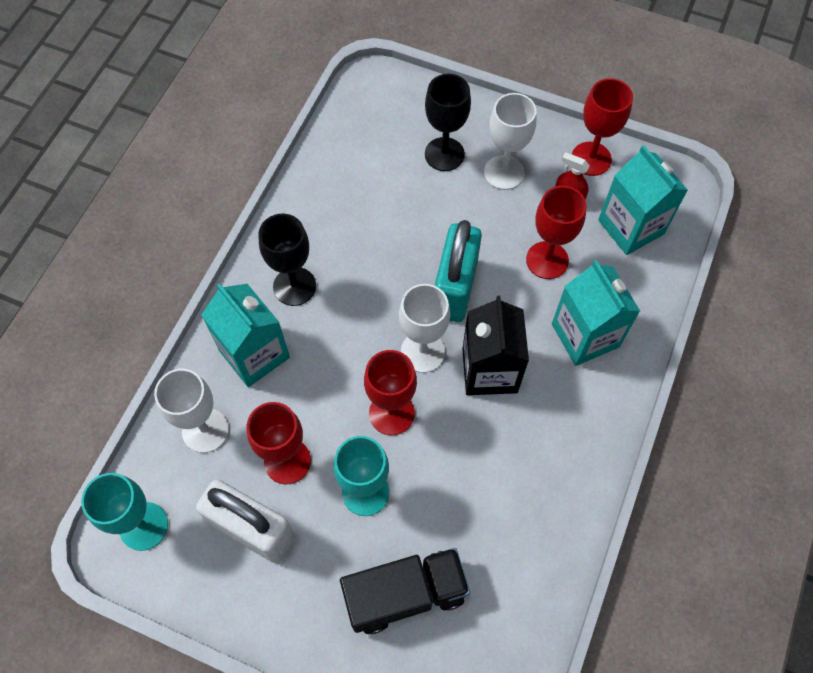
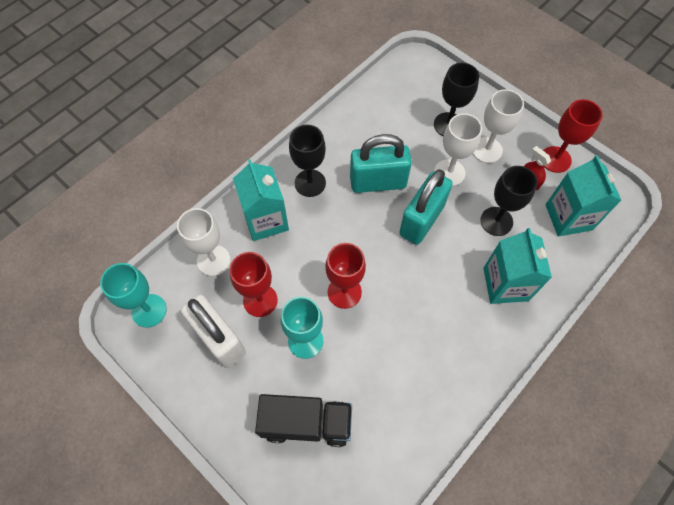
camera: 20 degrees right, 0 degrees up
white goblet [399,284,450,373] -> white goblet moved to [434,113,482,186]
black carton [462,296,529,395] -> none
red goblet [526,186,587,279] -> black goblet [480,166,538,236]
none -> turquoise padlock [350,134,412,193]

